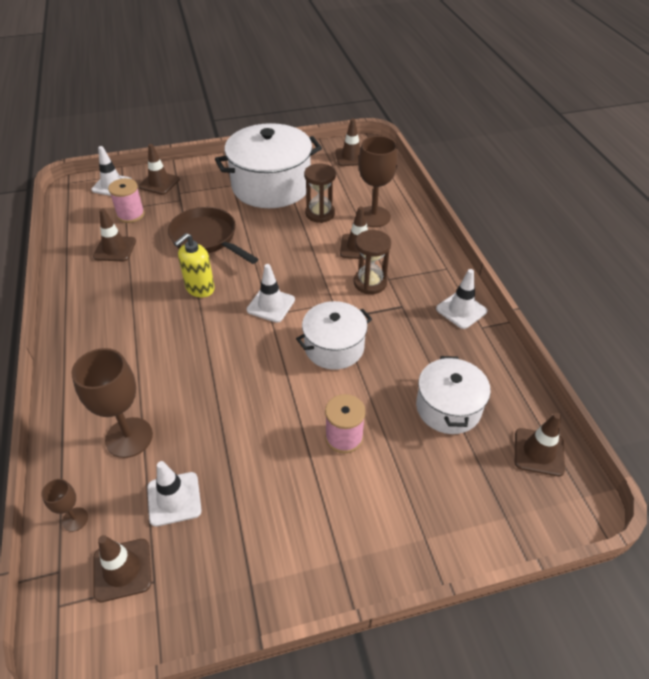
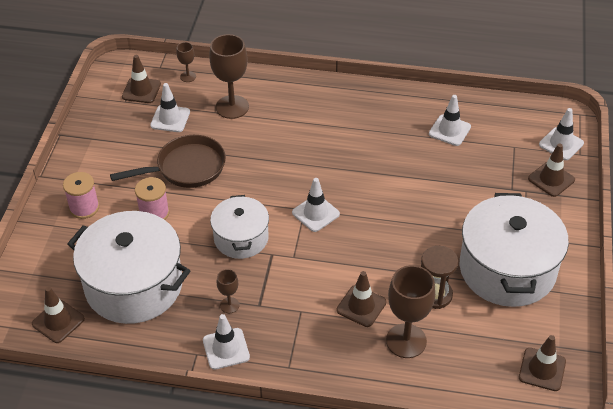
camera: 115 degrees right, 0 degrees up
brown traffic cone [93,208,136,262] -> white traffic cone [429,95,471,146]
pink spool [108,178,145,223] -> pink spool moved to [63,172,99,219]
brown pan [168,207,258,264] -> brown pan moved to [110,135,226,188]
yellow soap dispenser [174,233,215,298] -> none
brown hourglass [354,230,391,294] -> none
white pot [416,356,491,434] -> white pot [68,211,190,324], size x1.72
none -> brown goblet [217,269,239,313]

